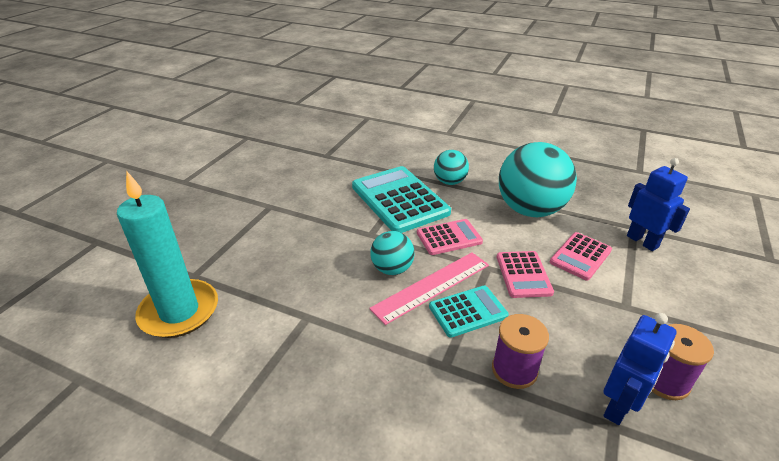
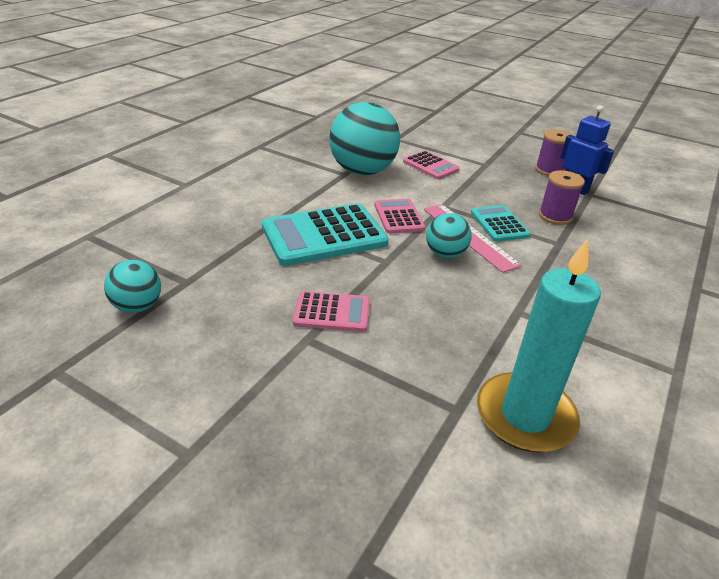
camera: 85 degrees left, 0 degrees up
turquoise ball [434,150,469,185] -> turquoise ball moved to [104,260,161,313]
pink calculator [497,251,554,298] -> pink calculator moved to [293,291,370,332]
blue robot [627,158,690,251] -> none

